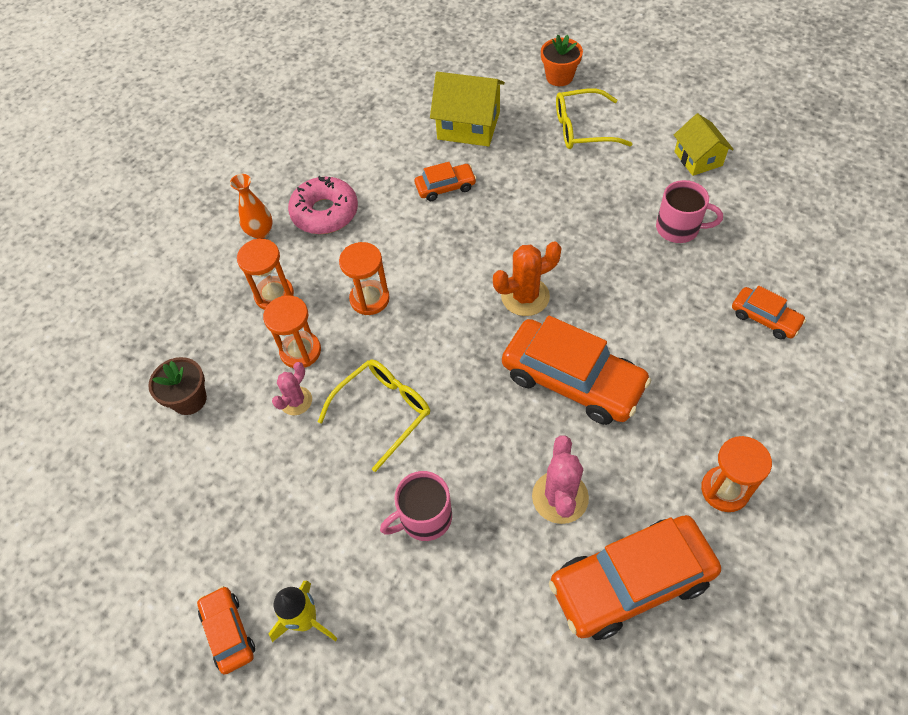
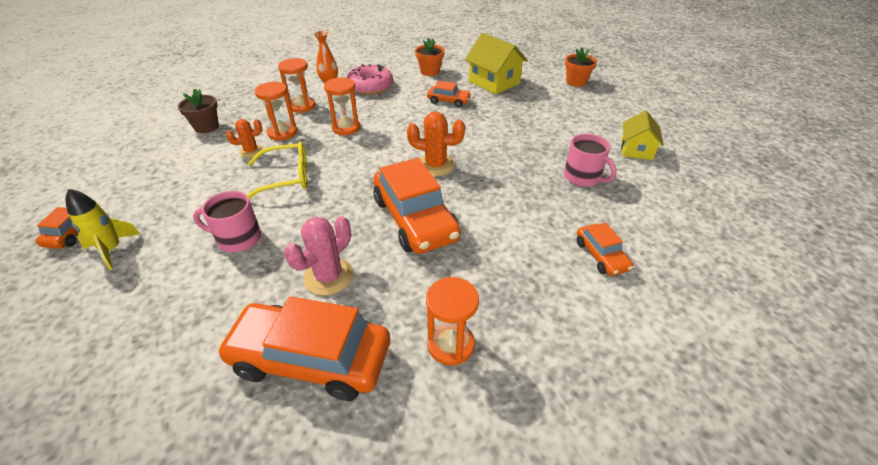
camera: 30 degrees right, 15 degrees down
pink cactus [272,362,312,415] -> orange cactus [226,119,263,158]
yellow glasses [556,89,632,149] -> none
none -> orange flower pot [415,38,445,76]

